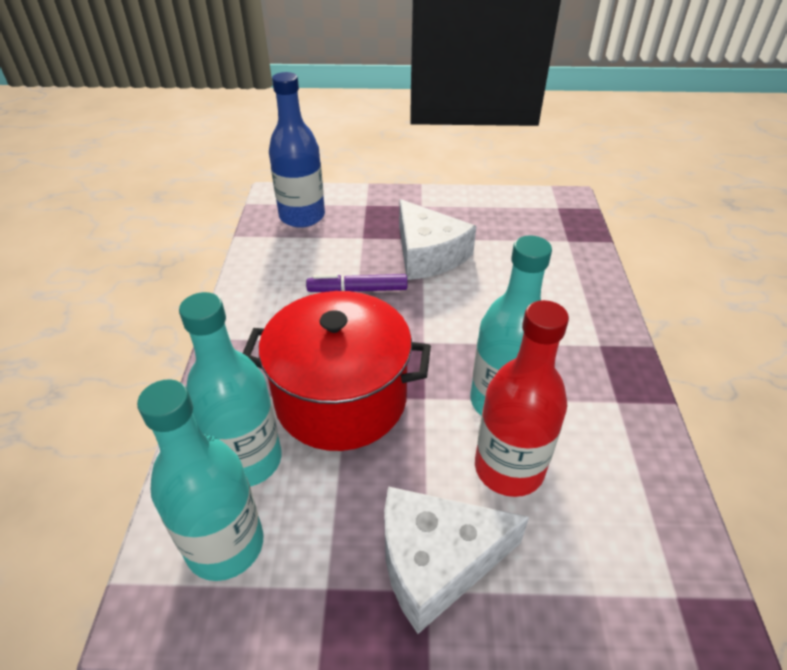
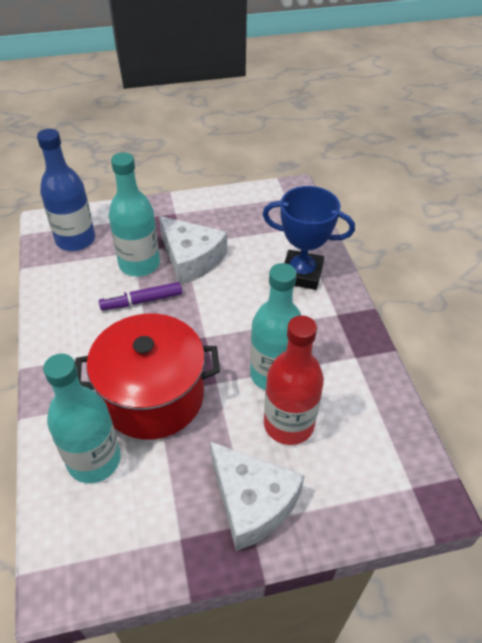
camera: 15 degrees left, 5 degrees up
turquoise bottle [137,379,263,581] -> turquoise bottle moved to [109,152,160,277]
white cheese [384,486,529,634] -> white cheese turned 105 degrees counterclockwise [210,441,305,551]
none -> blue trophy [263,186,355,290]

